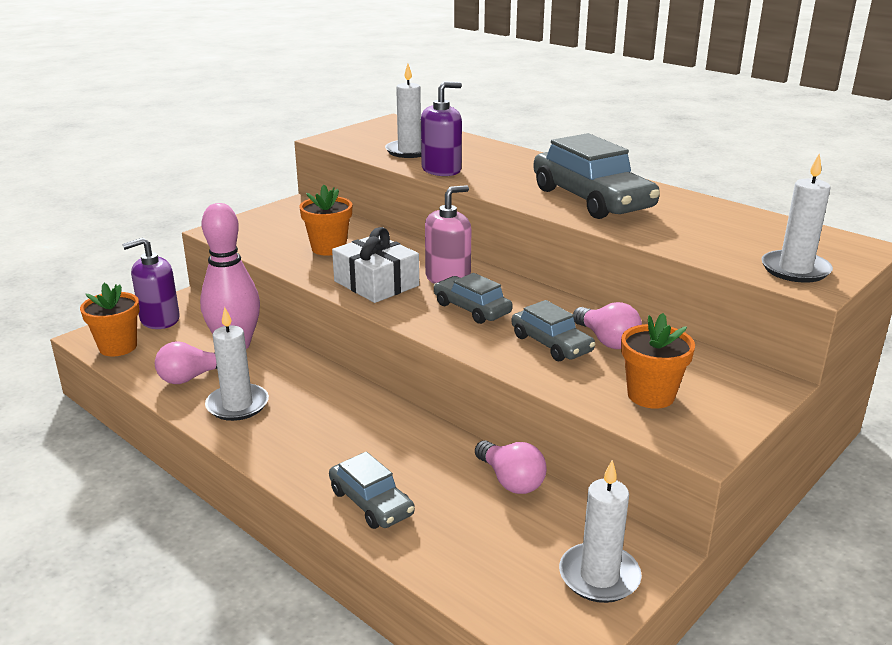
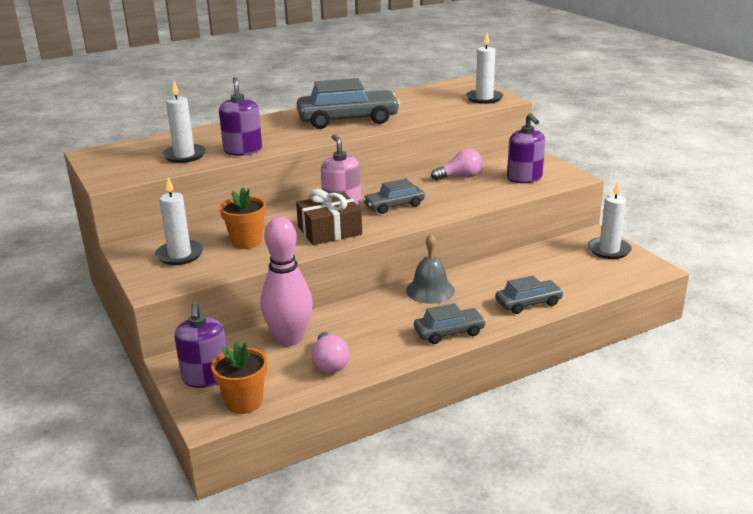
camera: 70 degrees left, 0 degrees up
white candle [205,307,269,421] -> white candle moved to [155,178,204,265]
white gift [332,227,419,303] -> brown gift [296,189,362,245]
pink light bulb [475,440,547,494] -> none
grey car [512,300,595,361] -> grey car moved to [414,303,486,344]
orange flower pot [621,313,695,409] -> purple soap dispenser [507,113,545,183]
none -> grey bell [406,234,455,304]

